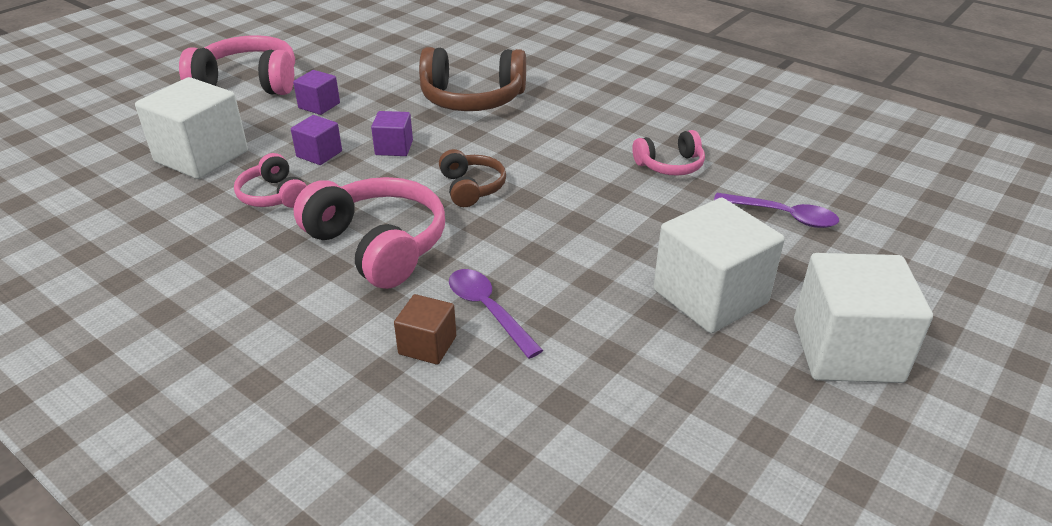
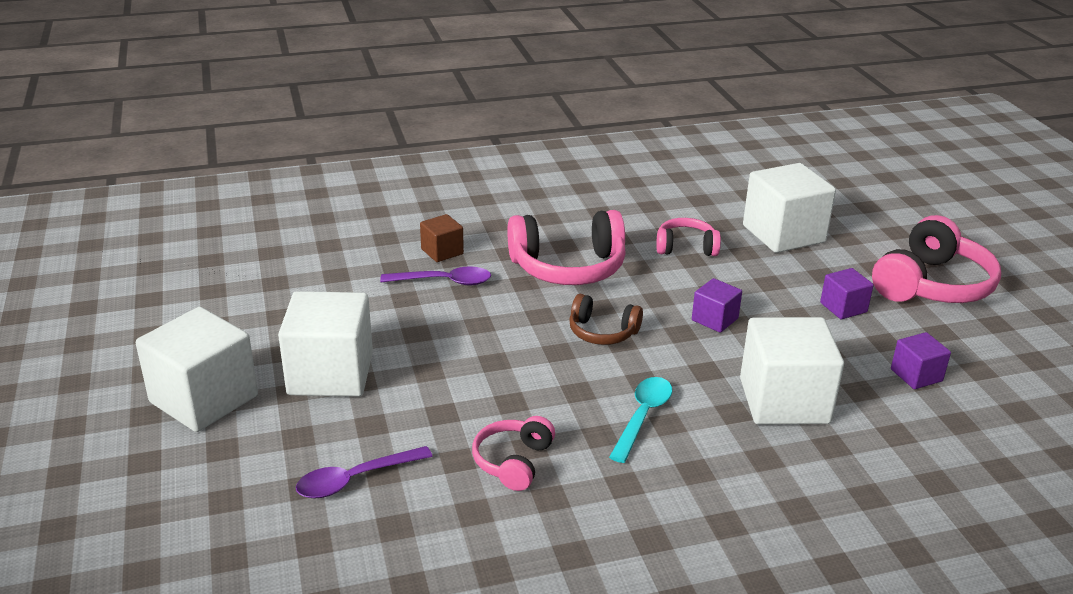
camera: 125 degrees right, 5 degrees down
purple cube [291,115,342,165] -> purple cube moved to [891,332,951,389]
brown headphones [419,47,526,111] -> white cube [740,317,844,425]
none -> turquoise spoon [609,377,672,463]

